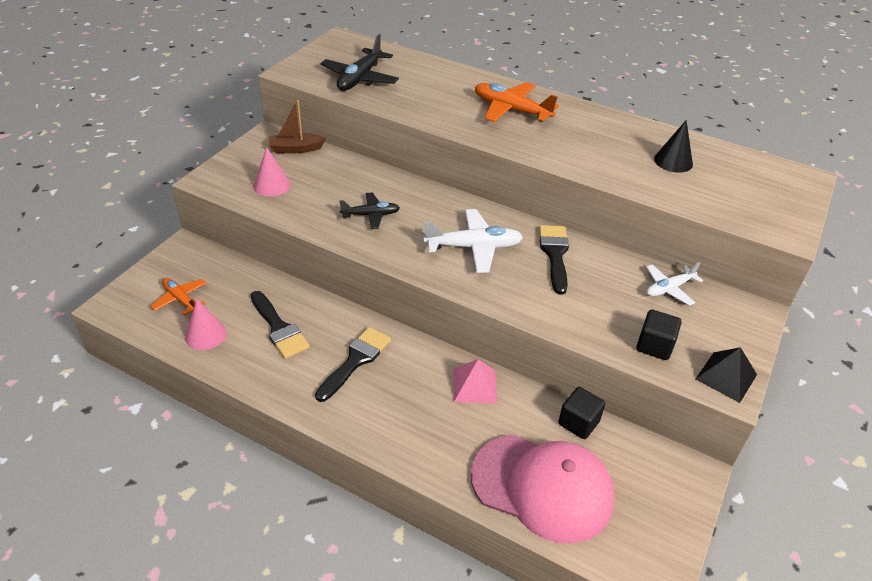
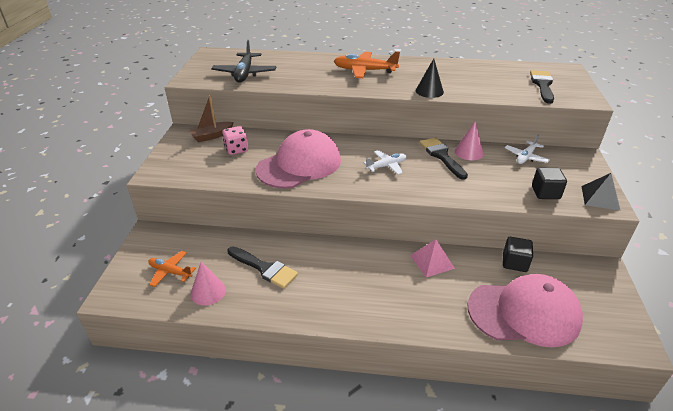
camera: 20 degrees left, 5 degrees down
pink cone [253,147,290,196] -> pink cone moved to [455,122,484,160]
black brush [315,327,391,402] -> black brush moved to [530,70,554,104]
black plane [339,193,400,229] -> pink cap [256,129,341,189]
white plane [423,209,523,273] -> white plane [363,150,406,175], size x0.63
black cone [654,120,693,173] -> black cone moved to [416,59,444,98]
none -> pink dice [222,126,248,155]

